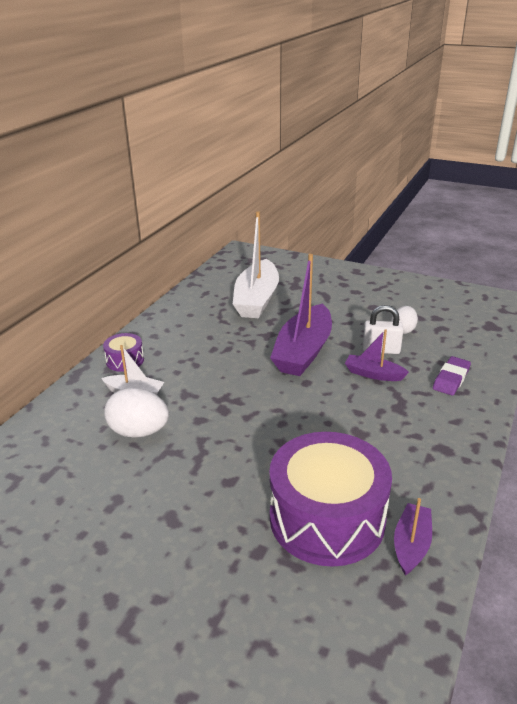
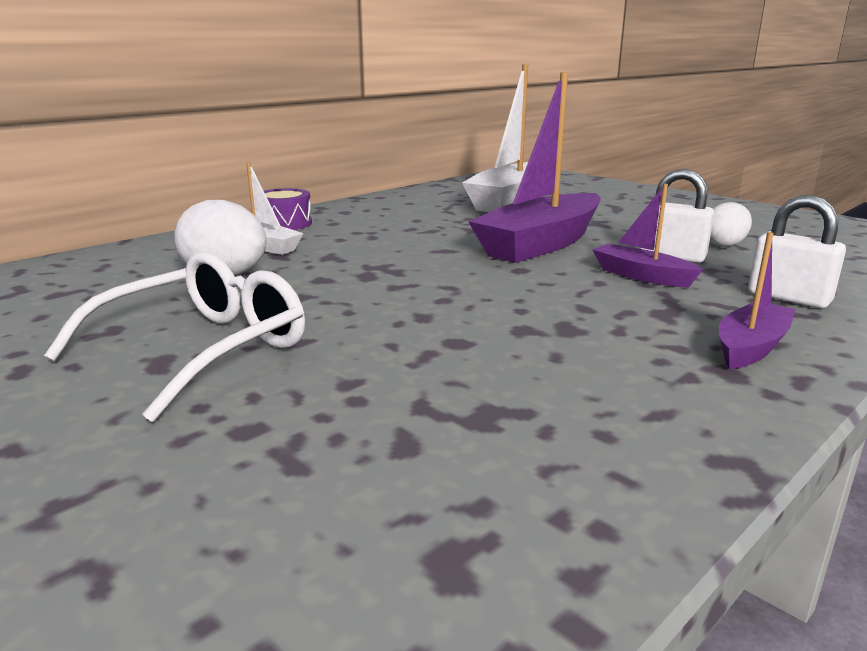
camera: 20 degrees right, 10 degrees down
purple drum [269,432,392,567] -> none
purple boat [394,498,432,576] -> purple boat moved to [719,232,796,369]
purple eraser [433,356,471,395] -> white padlock [748,195,846,308]
none -> white glasses [44,252,305,422]

